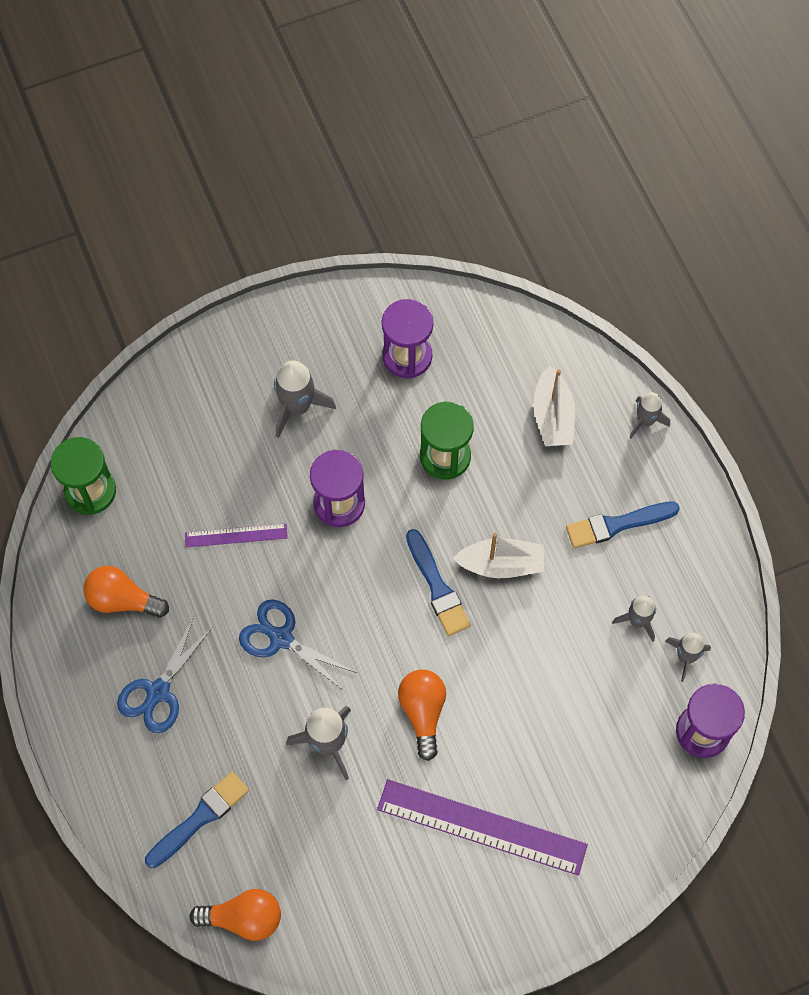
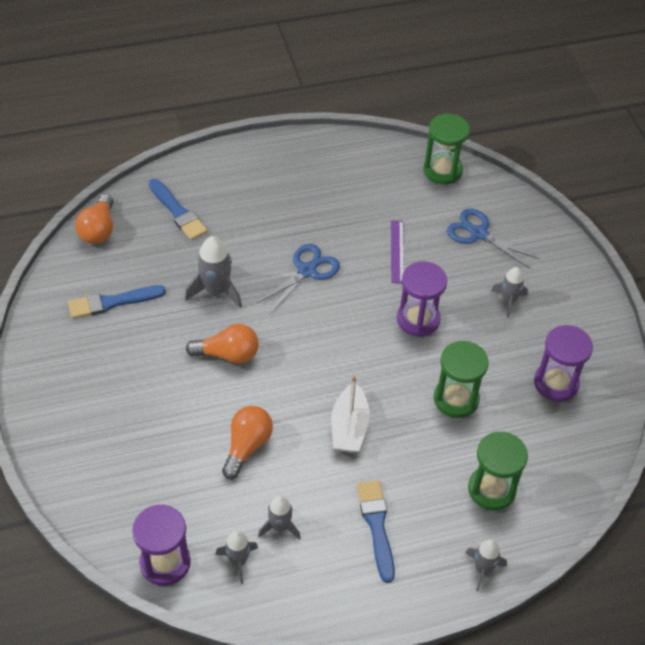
camera: 95 degrees right, 15 degrees down
orange light bulb [83,566,169,618] -> orange light bulb moved to [222,406,273,479]
blue scissors [117,617,213,733] -> blue scissors moved to [447,209,539,269]
grey rocket [274,360,336,438] -> grey rocket [491,267,528,317], size x0.64
purple ruler [377,779,588,875] -> none
blue brush [406,529,471,636] -> blue brush moved to [68,285,166,319]
white boat [534,366,575,446] -> green hourglass [468,431,528,510]

